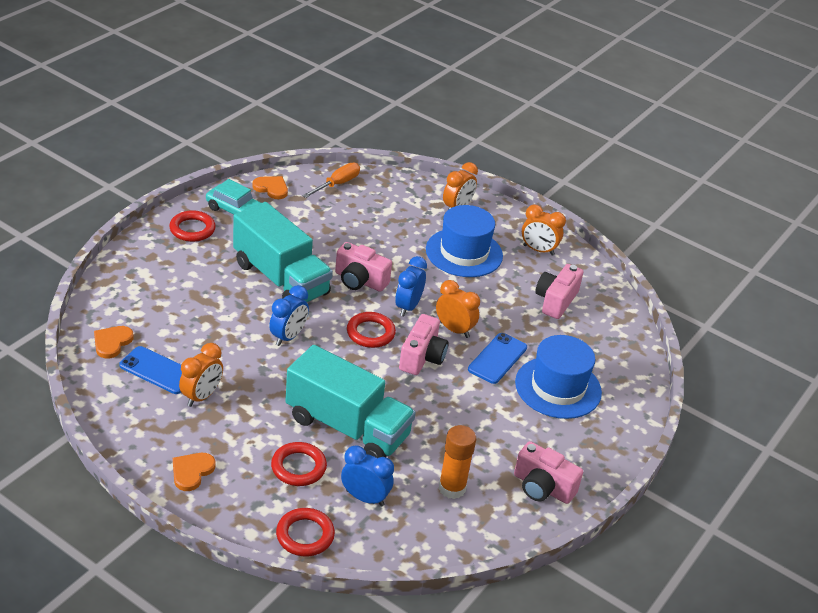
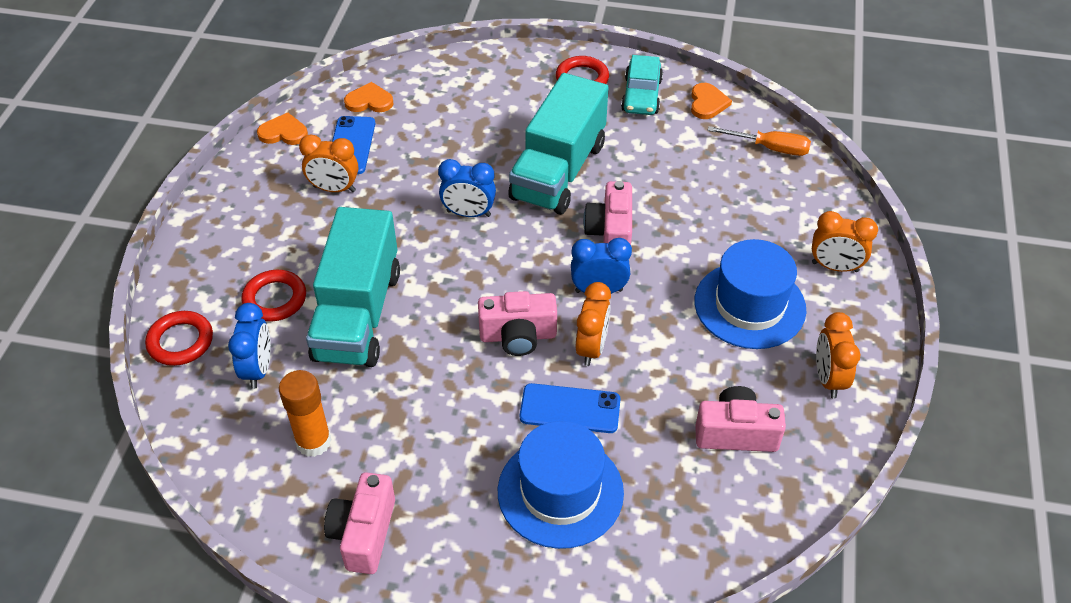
camera: 70 degrees right, 10 degrees up
orange heart [173,453,215,491] -> orange heart moved to [257,112,308,145]
red ring [347,312,396,348] -> none

